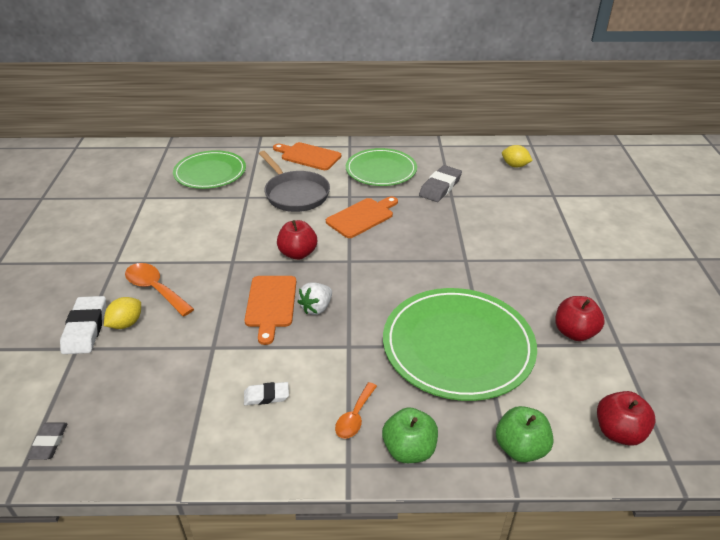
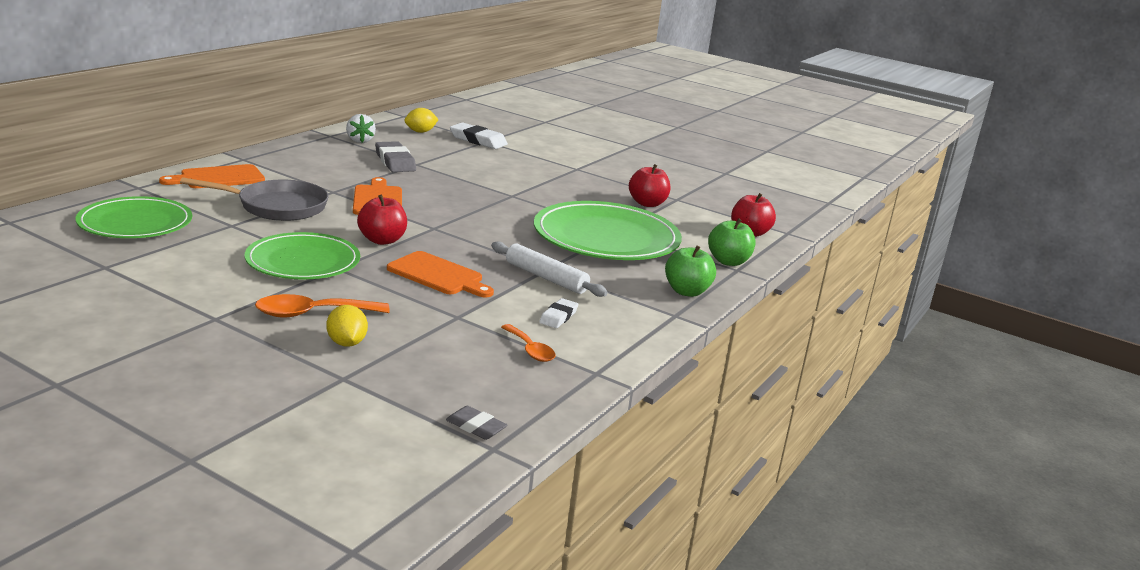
camera: 60 degrees left, 15 degrees down
white eraser [60,296,106,354] -> white eraser moved to [450,122,508,149]
white strawberry [297,282,332,315] -> white strawberry moved to [346,114,376,143]
orange spoon [335,382,377,439] -> orange spoon moved to [501,324,556,362]
green plate [346,148,417,186] -> green plate moved to [245,232,360,279]
none -> white rolling pin [491,242,608,297]

